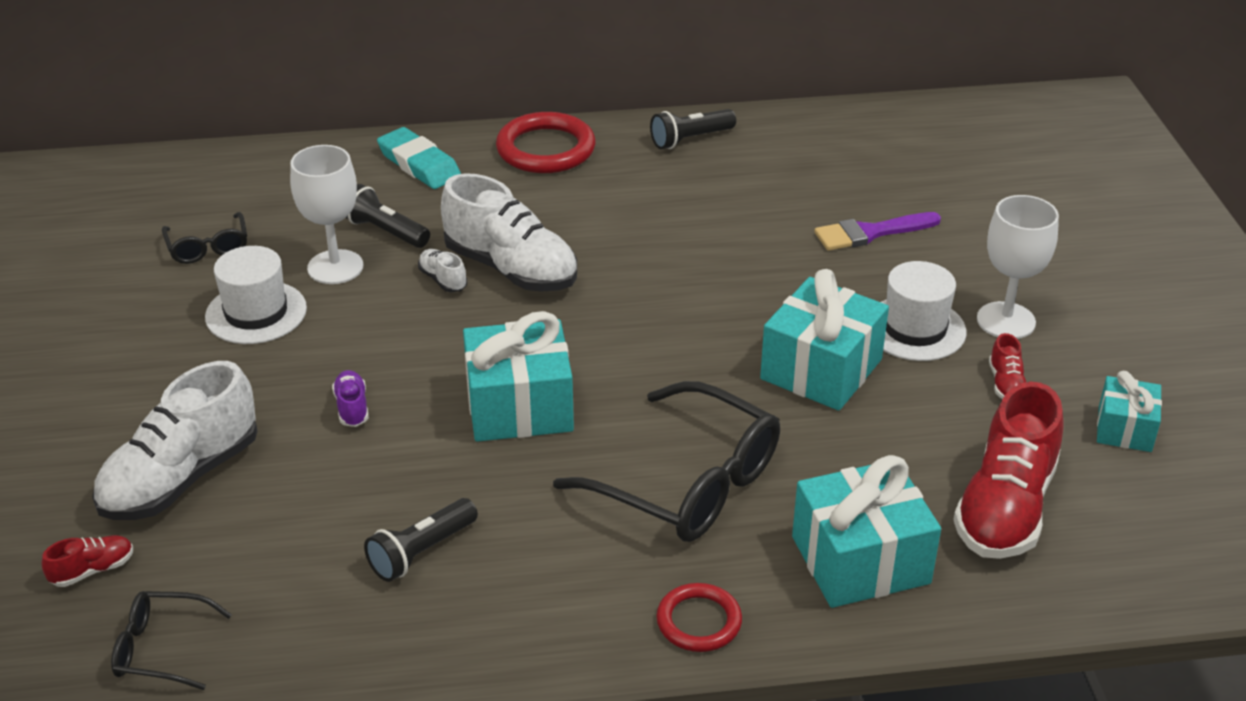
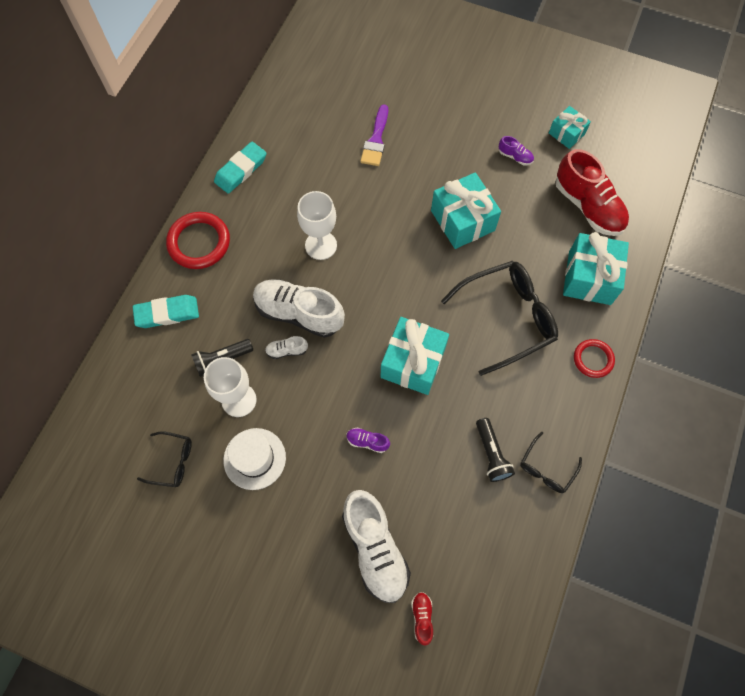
camera: 60 degrees left, 30 degrees up
black glasses [111,591,232,690] -> black glasses moved to [520,432,582,493]
white shoe [441,173,577,292] -> white shoe turned 135 degrees counterclockwise [253,279,345,338]
black flashlight [650,109,736,149] -> turquoise eraser [214,142,266,194]
white hat [881,261,966,361] -> none
white goblet [977,195,1059,339] -> white goblet moved to [297,191,337,260]
red shoe [989,333,1026,399] -> purple shoe [499,136,534,165]

